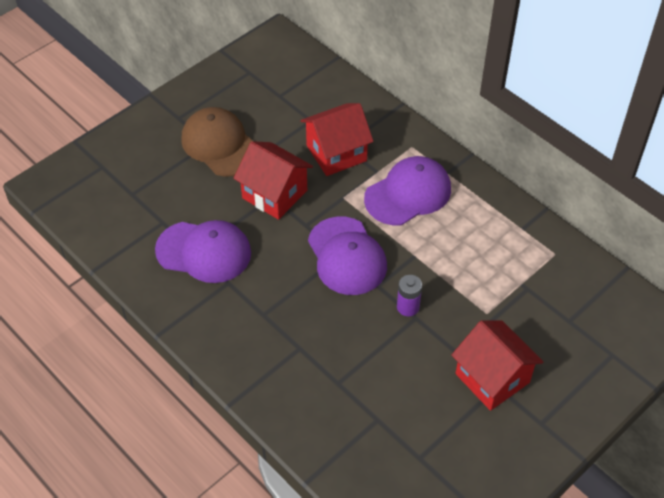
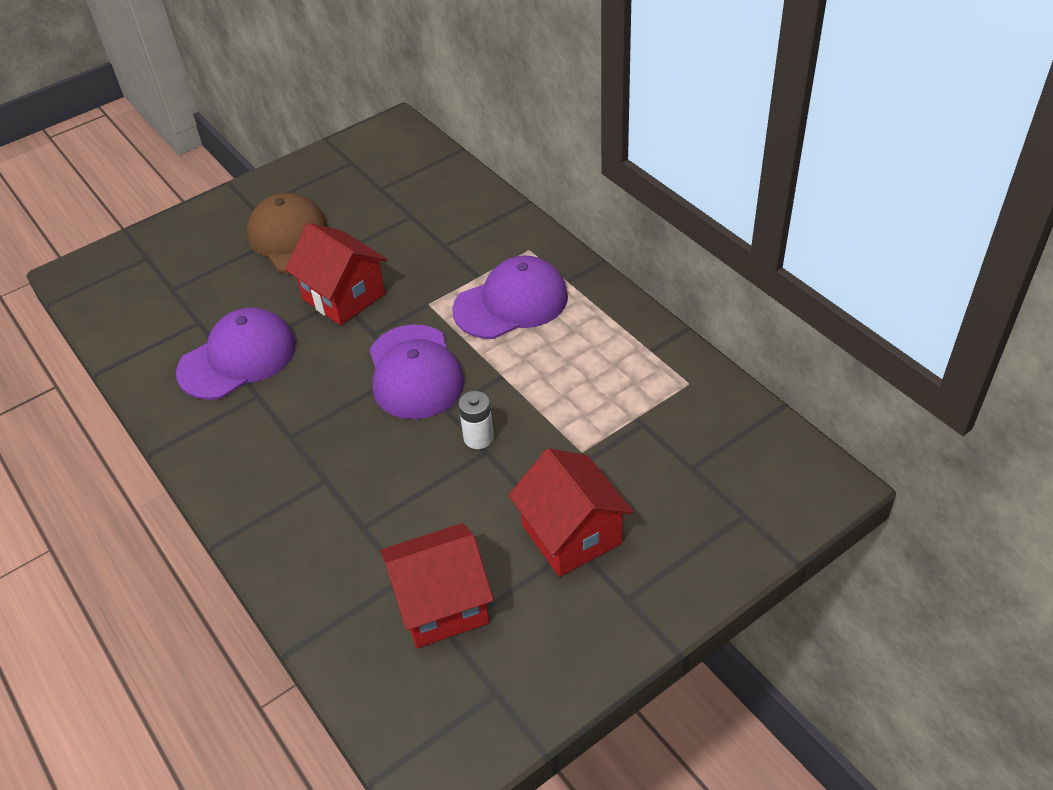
camera: 10 degrees right, 5 degrees down
purple cap [155,220,251,283] -> purple cap turned 60 degrees counterclockwise [176,307,296,400]
red house [301,103,374,176] -> red house moved to [380,523,494,648]
purple battery [397,275,422,316] -> white battery [458,391,494,449]

